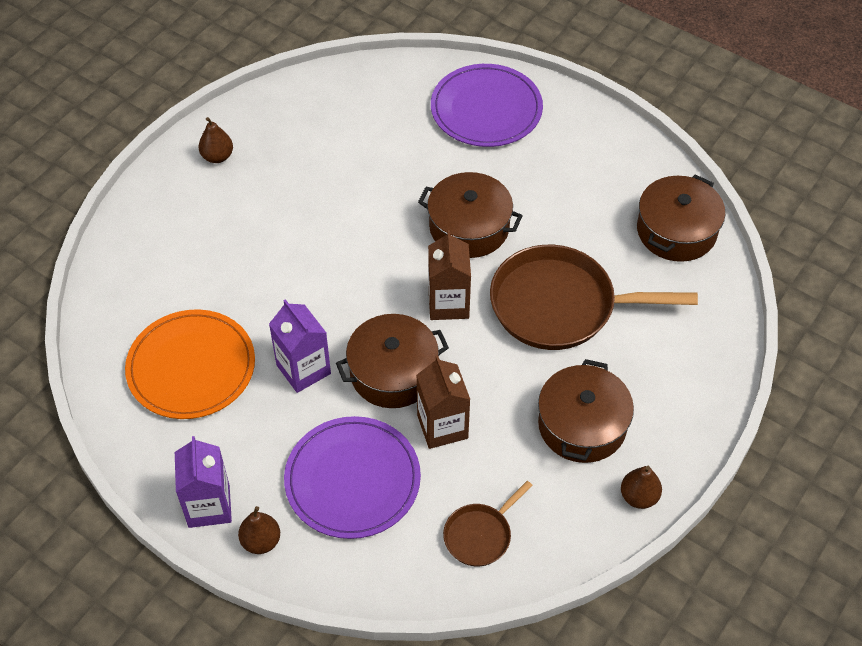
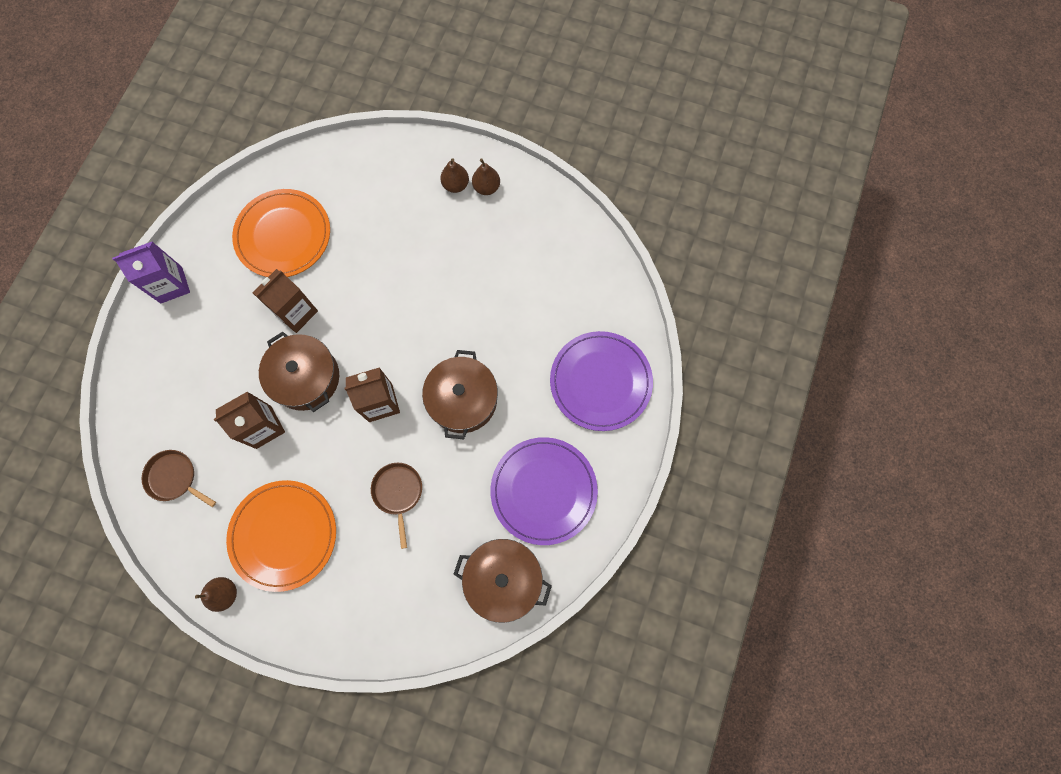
camera: 75 degrees right, 20 degrees up
brown pear [238,506,280,554] -> brown pear moved to [440,158,469,193]
purple carton [269,299,331,393] -> brown carton [252,269,318,333]
purple plate [284,416,421,539] -> purple plate moved to [490,437,598,545]
brown pan [490,245,698,350] -> brown pan [371,463,422,549], size x0.49
brown pot [538,359,634,463] -> orange plate [226,480,336,592]

